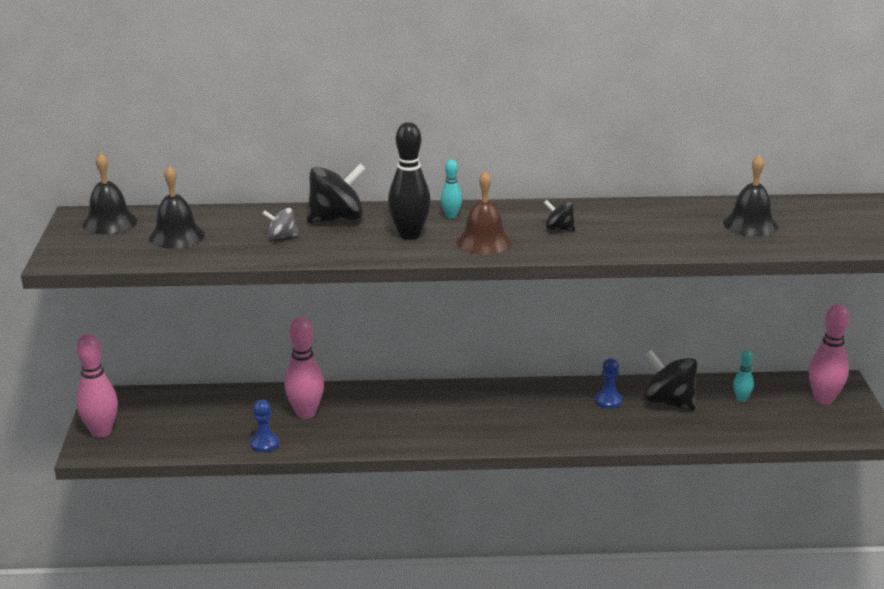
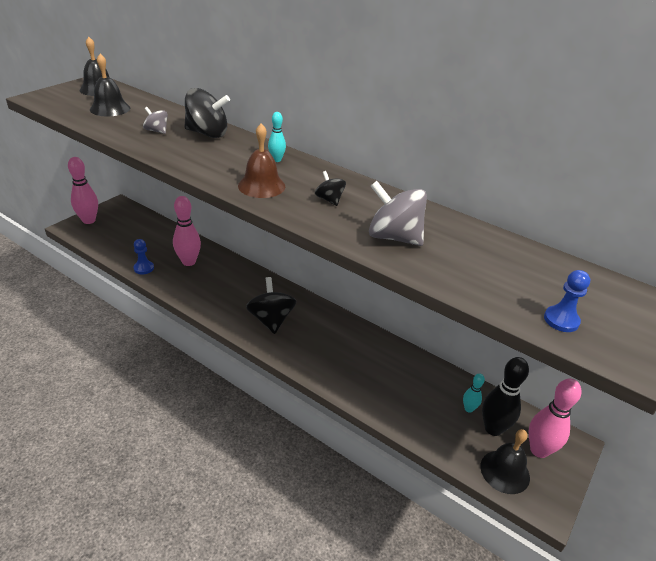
camera: 35 degrees right, 10 degrees up
black bowling pin [388,122,431,240] -> black bowling pin moved to [482,357,529,436]
blue pawn [595,359,622,409] -> blue pawn moved to [544,270,590,332]
black spinning top [644,350,697,411] -> black spinning top moved to [246,277,296,334]
black bell [723,155,778,237] -> black bell moved to [480,429,530,494]
none -> grey spinning top [369,181,427,246]

